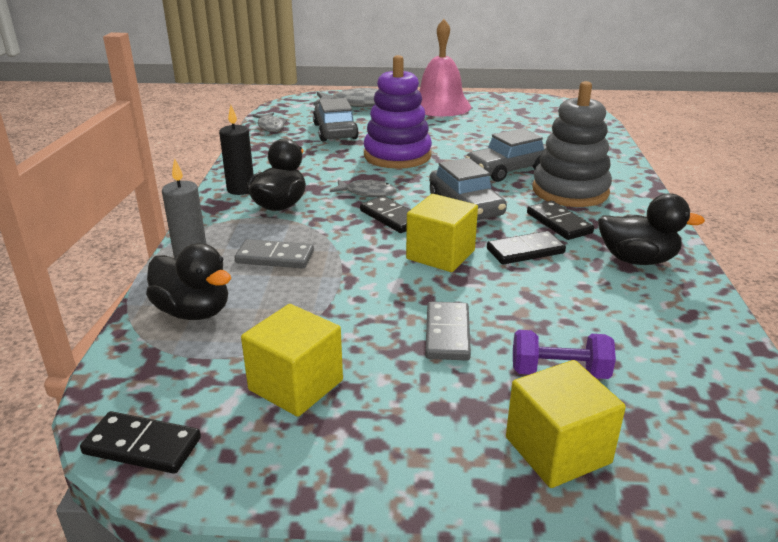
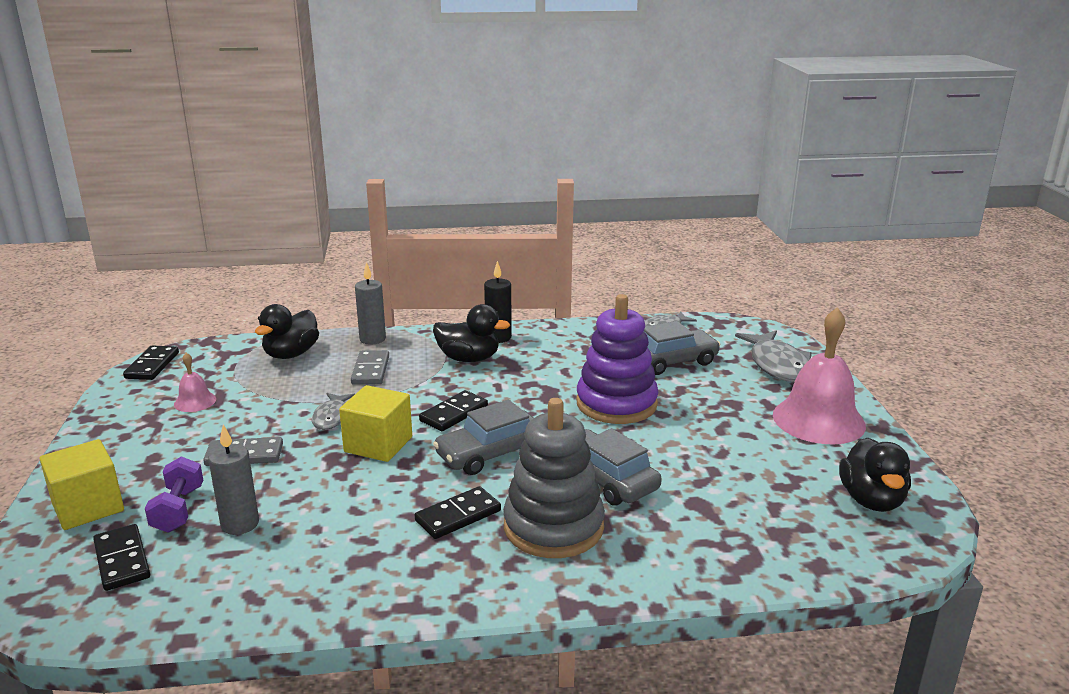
camera: 80 degrees right, 5 degrees down
yellow cube [241,304,343,417] -> pink bell [174,353,216,412]
grey fish [330,179,396,197] -> grey fish moved to [312,393,355,430]
black domino [487,231,566,265] -> black domino moved to [93,524,150,591]
black duck [598,193,705,265] -> black duck moved to [839,438,911,512]
none -> grey candle [208,424,259,535]

